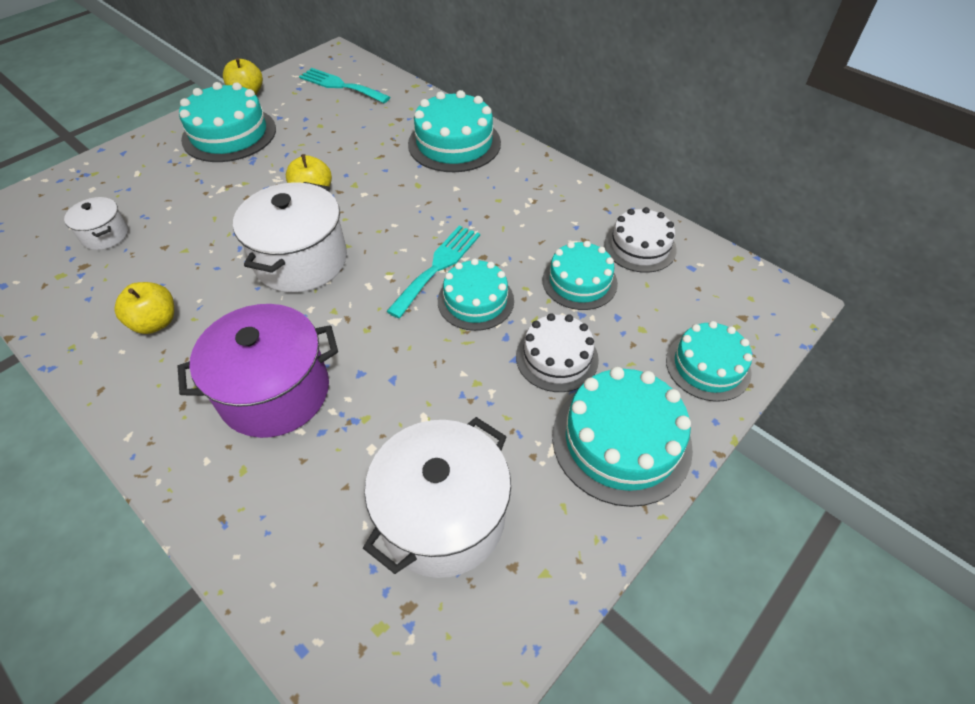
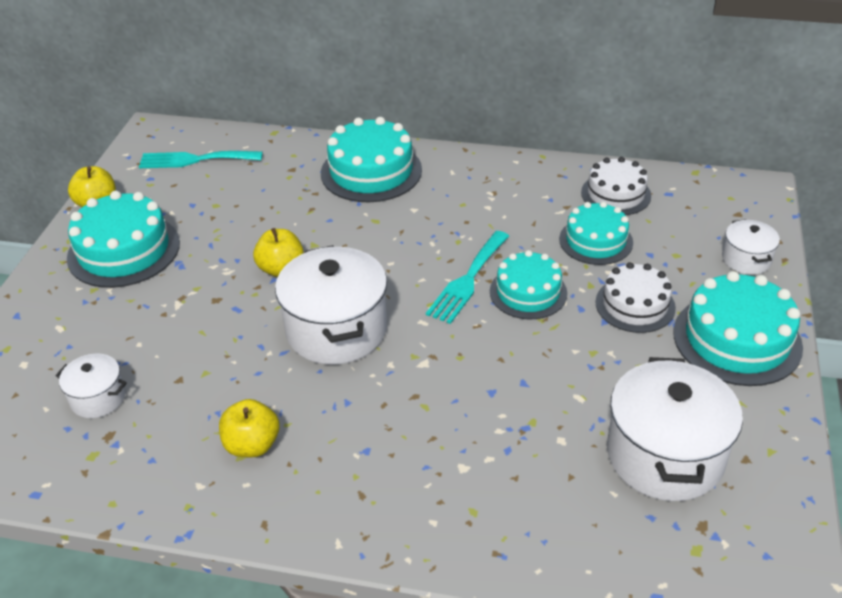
camera: 30 degrees left, 10 degrees down
purple pot [178,304,338,438] -> none
turquoise fork [386,225,480,318] -> turquoise fork turned 150 degrees counterclockwise [426,231,509,324]
turquoise cake [666,321,753,402] -> white pot [722,219,780,275]

